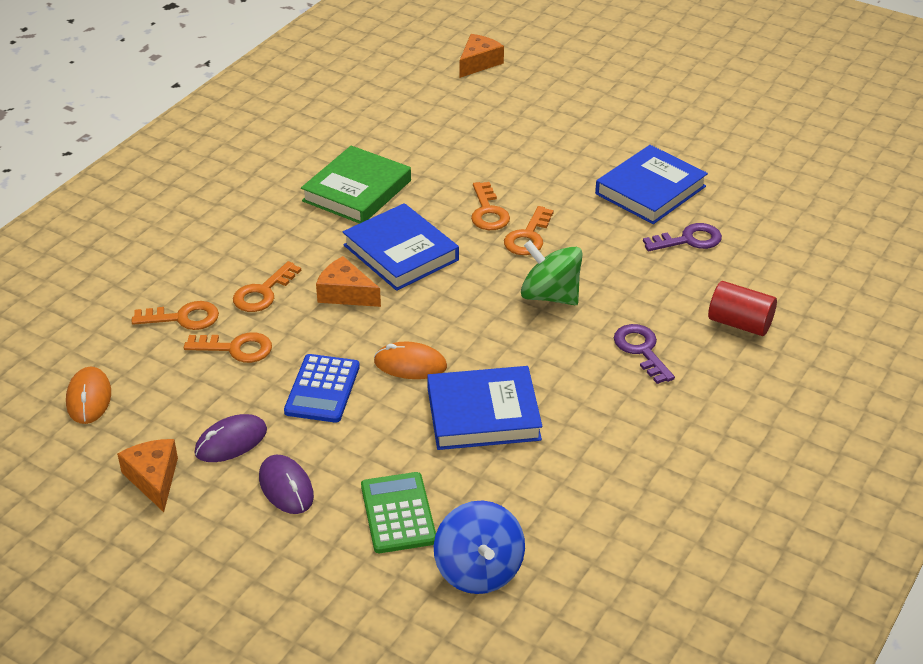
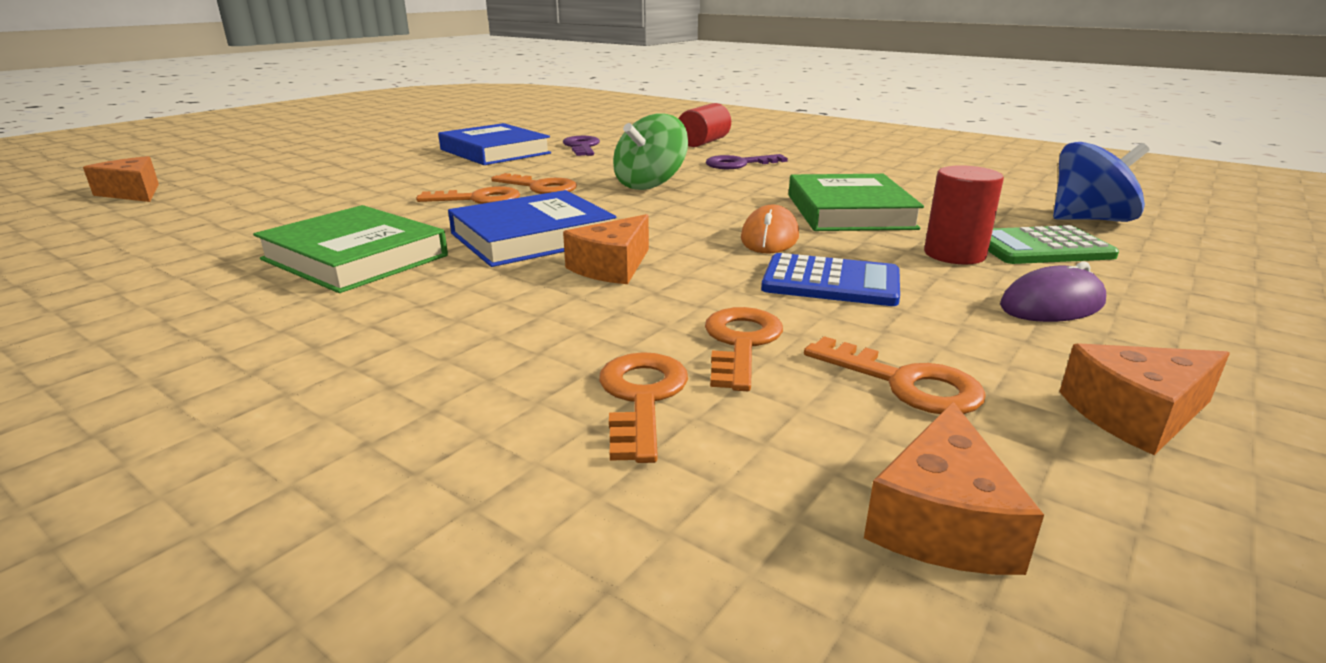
camera: 85 degrees left, 15 degrees down
orange mouse [66,367,111,424] -> orange cheese [864,402,1044,575]
purple mouse [195,414,267,462] -> none
orange key [233,261,301,312] -> orange key moved to [804,336,986,414]
blue book [427,366,542,450] -> green book [788,174,924,231]
none -> red cylinder [924,165,1004,265]

